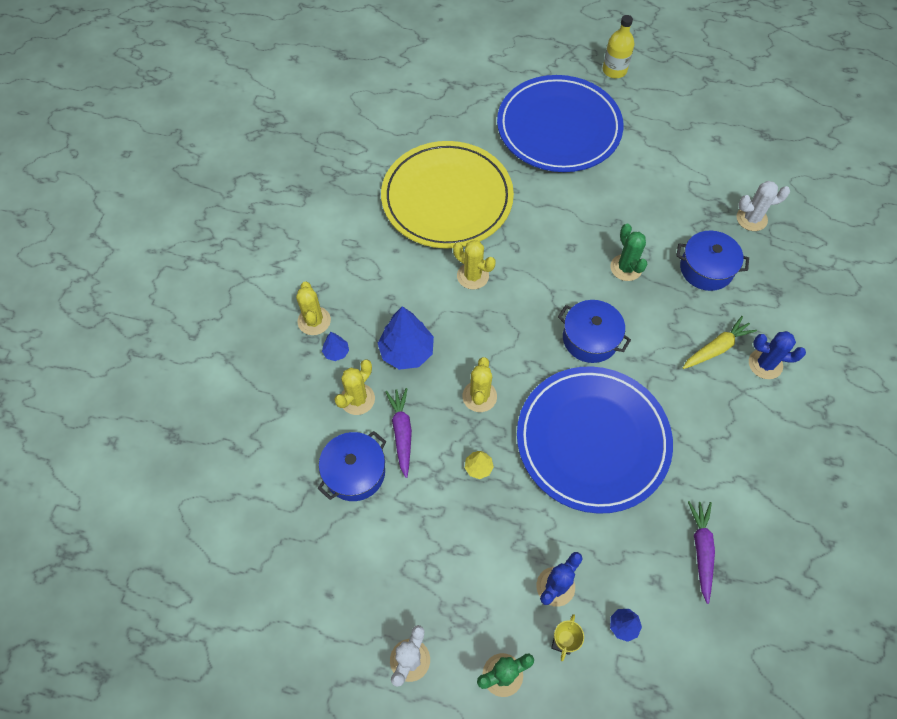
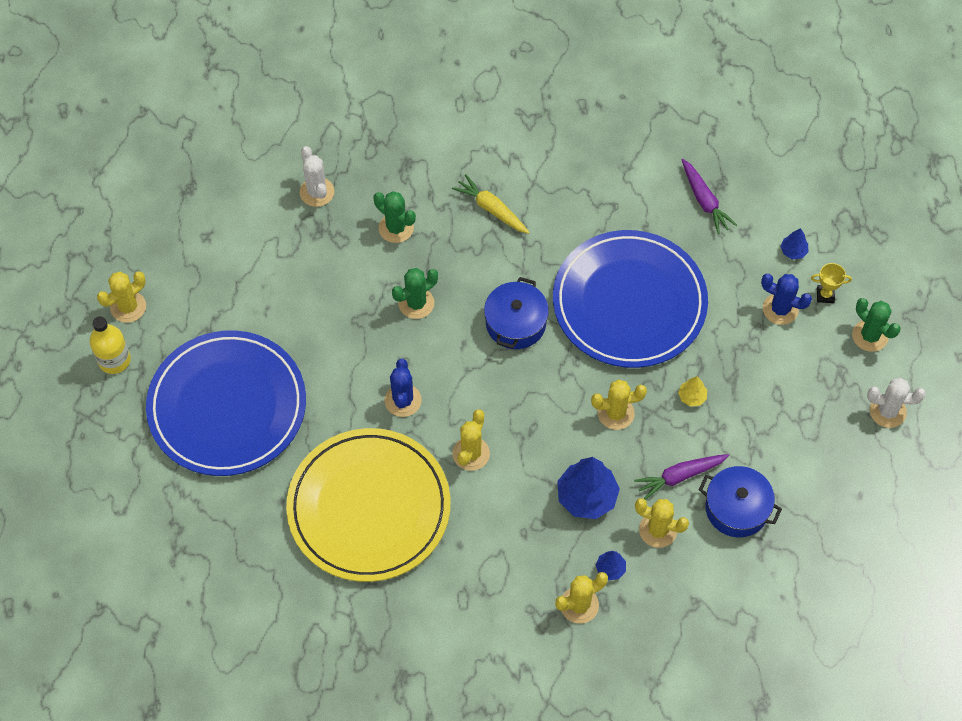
camera: 105 degrees left, 0 degrees up
blue pot [676,231,749,291] -> green cactus [374,191,416,243]
purple carrot [688,501,715,604] -> purple carrot turned 105 degrees counterclockwise [682,159,737,234]
blue cactus [749,331,806,379] -> blue cactus moved to [385,359,422,417]
none -> yellow cactus [97,271,146,323]

